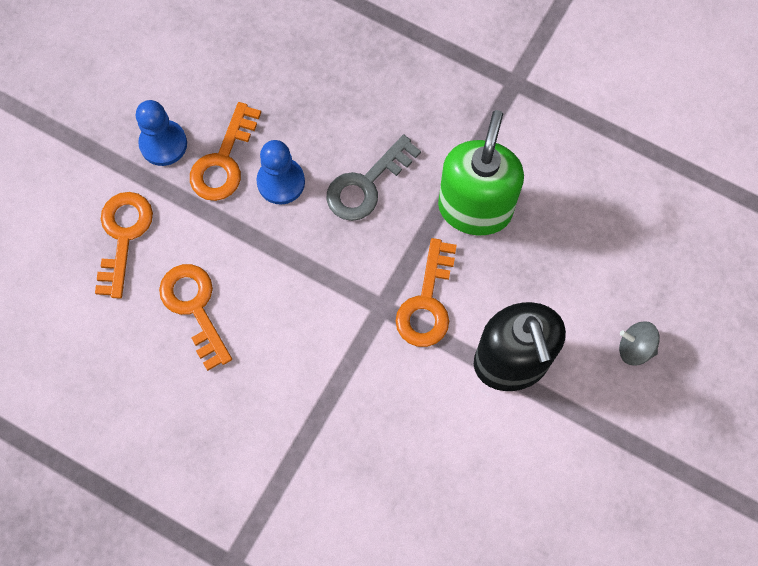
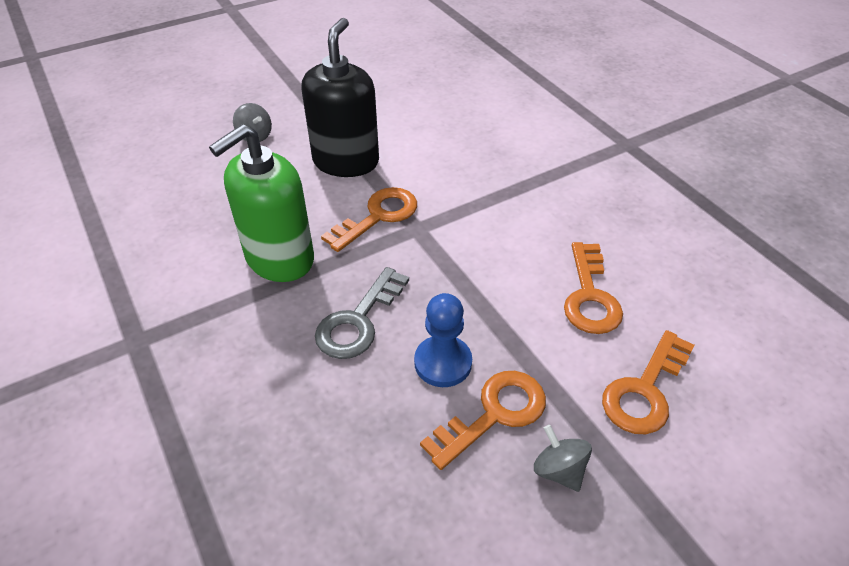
camera: 150 degrees left, 25 degrees down
blue pawn [136,100,187,166] -> grey spinning top [534,425,592,492]
grey key [327,134,421,221] -> grey key turned 135 degrees clockwise [315,267,409,359]

